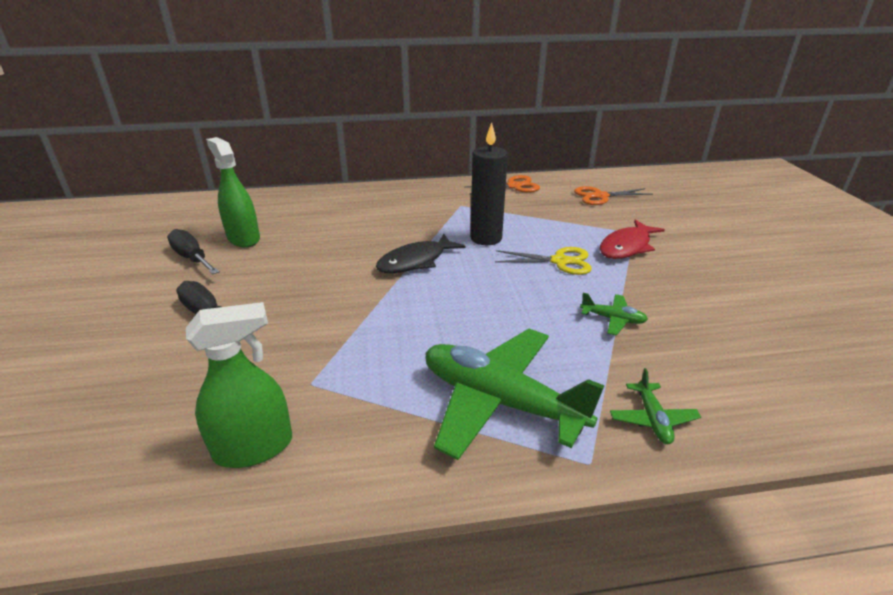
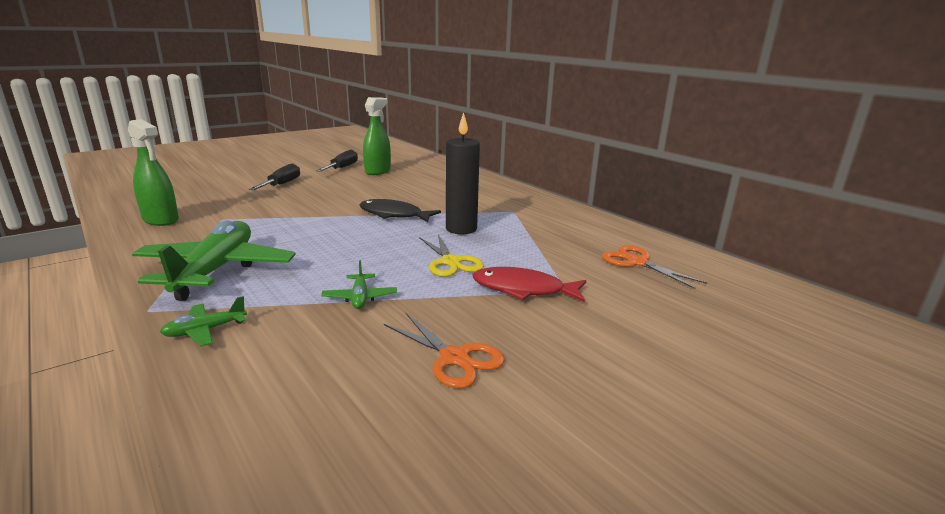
camera: 60 degrees right, 10 degrees down
orange scissors [465,175,540,195] -> orange scissors moved to [384,313,505,389]

